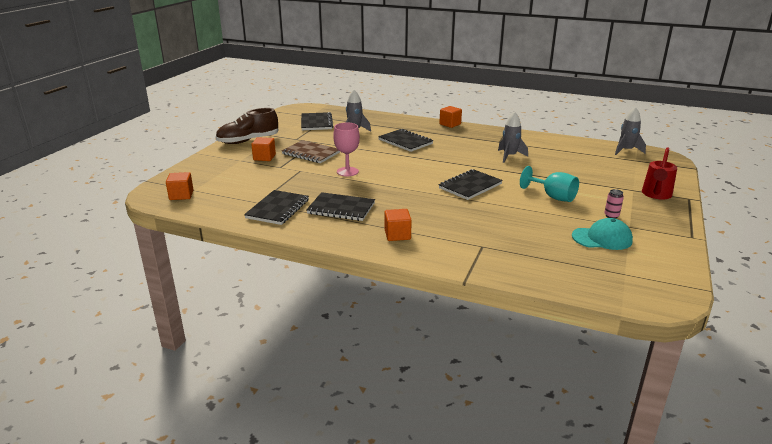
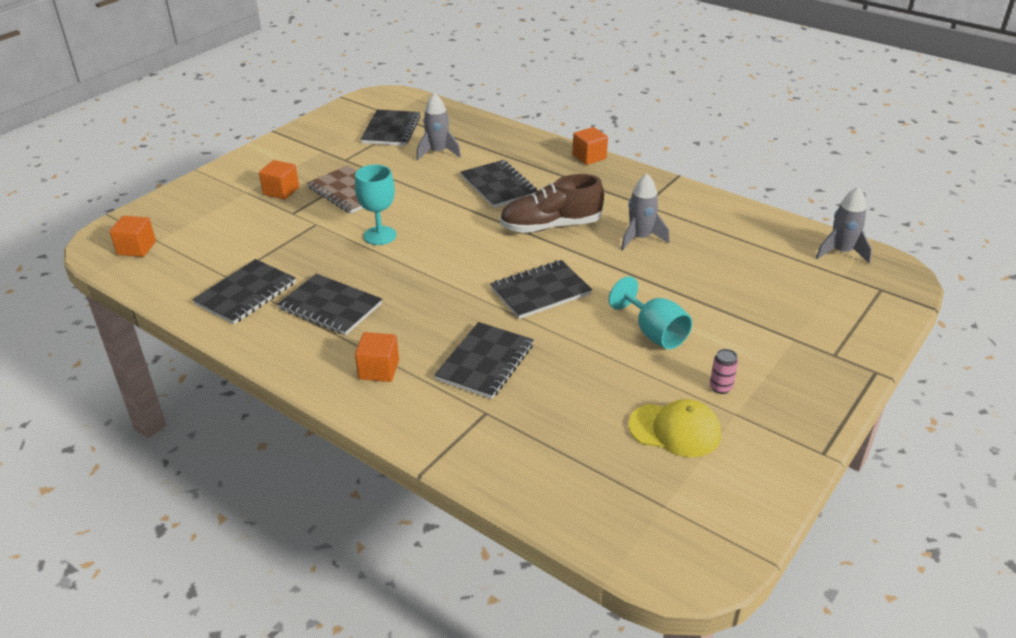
camera: 15 degrees right, 10 degrees up
brown shoe [215,108,278,144] -> brown shoe moved to [500,174,604,233]
pink goblet [333,122,360,176] -> turquoise goblet [355,165,396,245]
turquoise cap [572,218,633,250] -> yellow cap [629,399,721,457]
red watering can [642,147,677,200] -> none
none -> black notebook [434,322,534,399]

